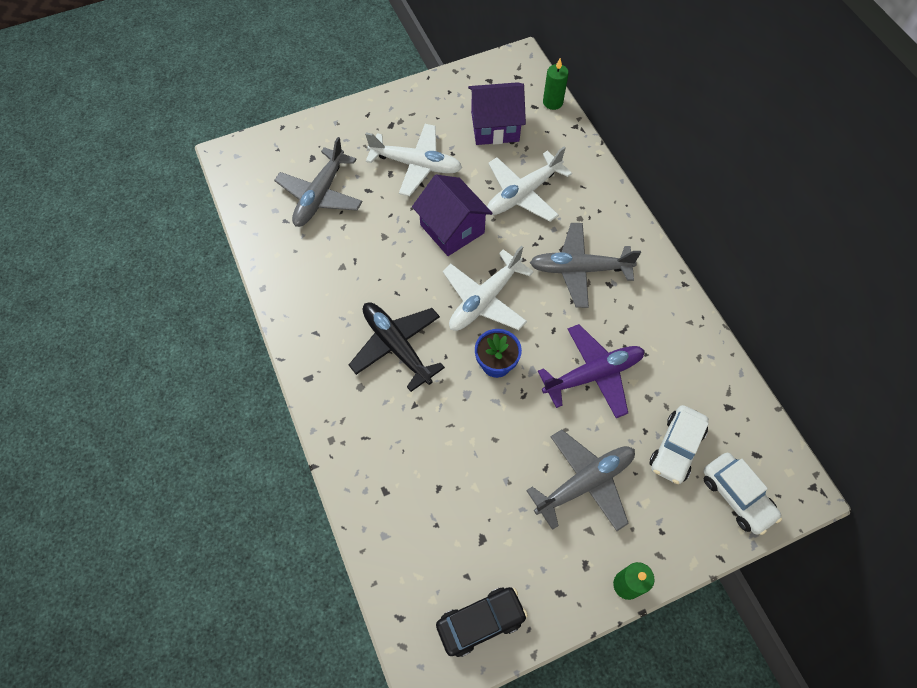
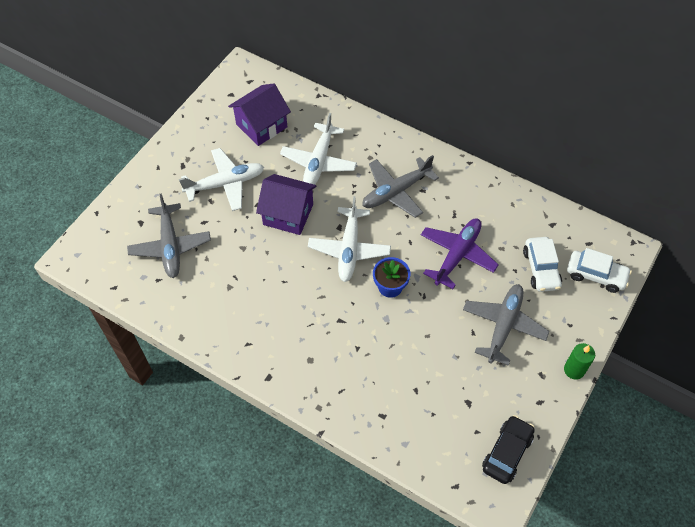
camera: 35 degrees left, 5 degrees down
black plane [349,302,445,392] -> none
green candle [543,58,569,110] -> none

